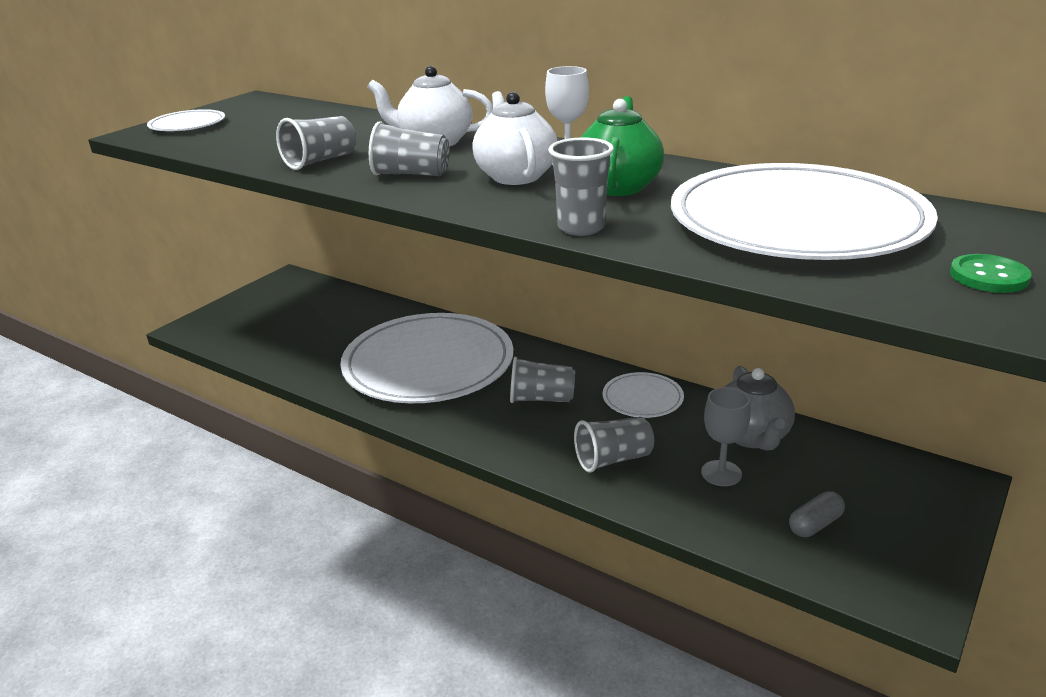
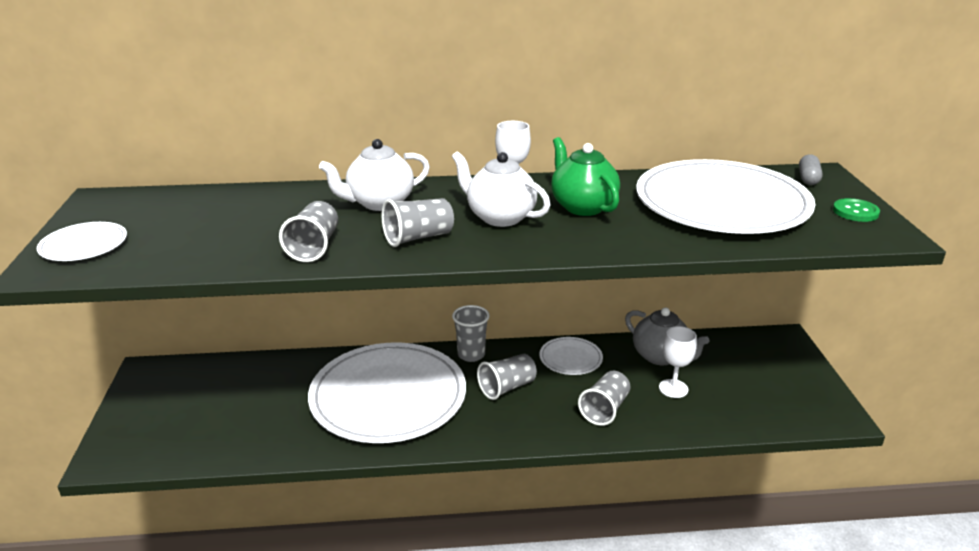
camera: 40 degrees left, 0 degrees up
grey cup [548,137,614,236] -> grey cup moved to [452,305,490,362]
grey goblet [701,387,751,486] -> white goblet [659,326,697,398]
grey capsule [789,491,845,537] -> grey capsule moved to [799,154,823,185]

